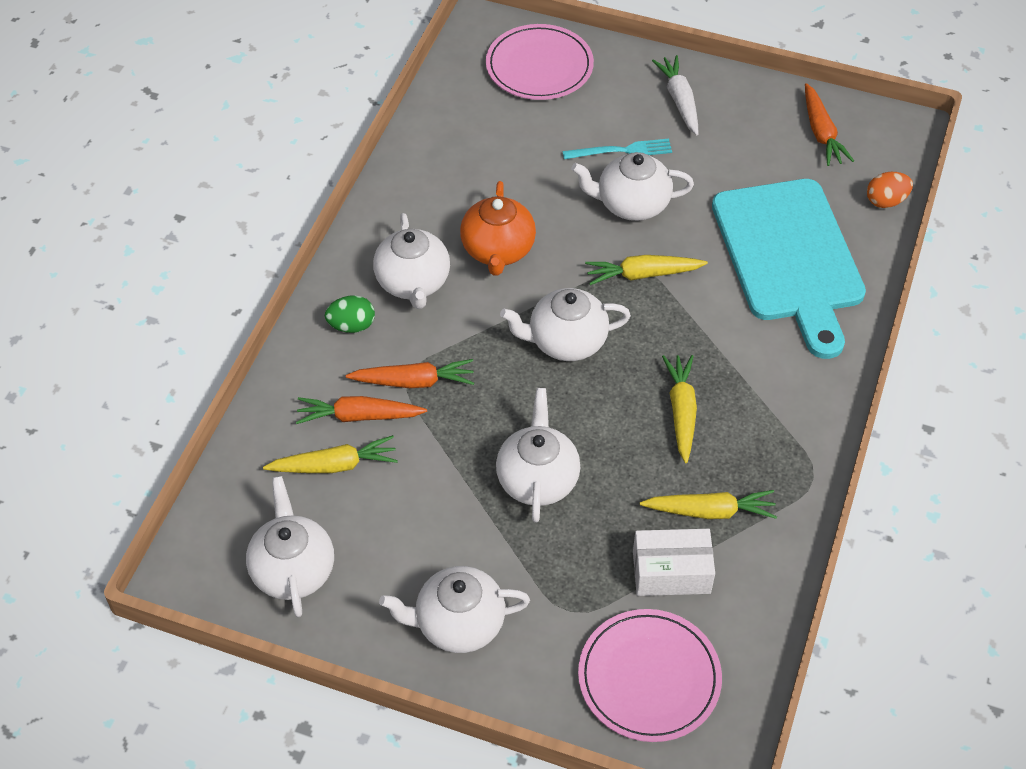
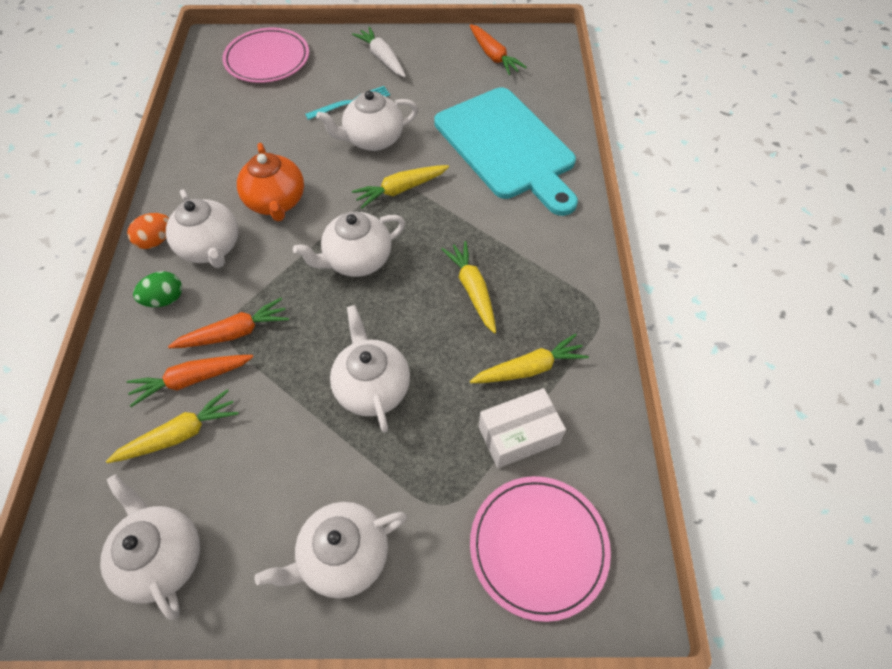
camera: 20 degrees left, 5 degrees up
orange egg [867,172,913,208] -> orange egg moved to [127,213,169,249]

